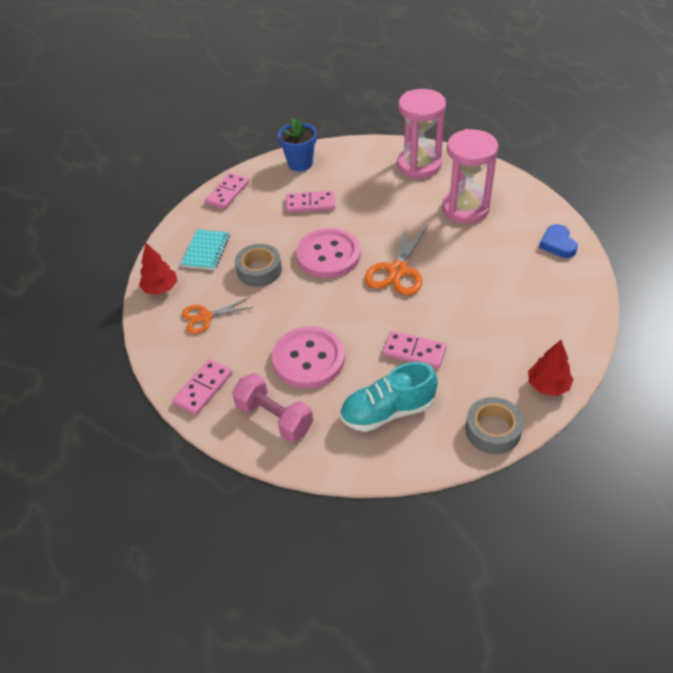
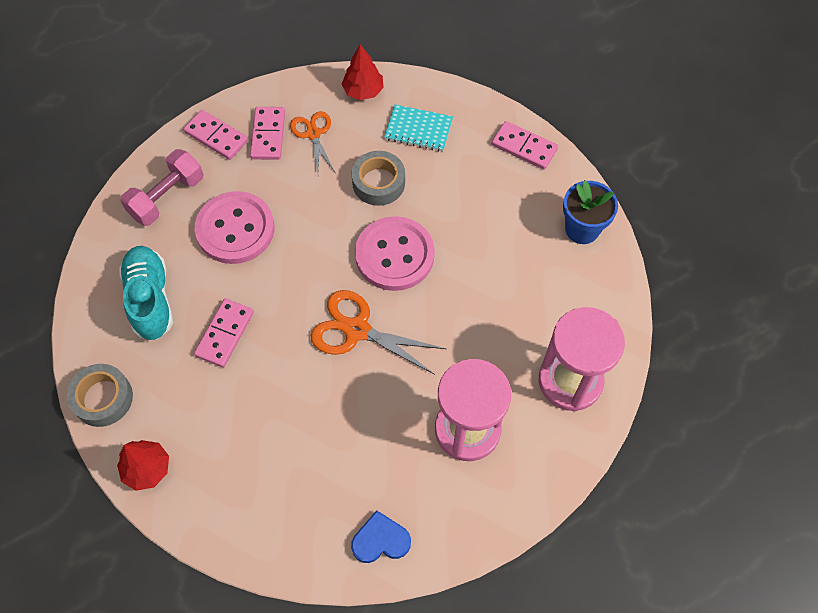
camera: 90 degrees right, 15 degrees up
pink domino [286,191,335,213] -> pink domino moved to [250,107,285,160]

